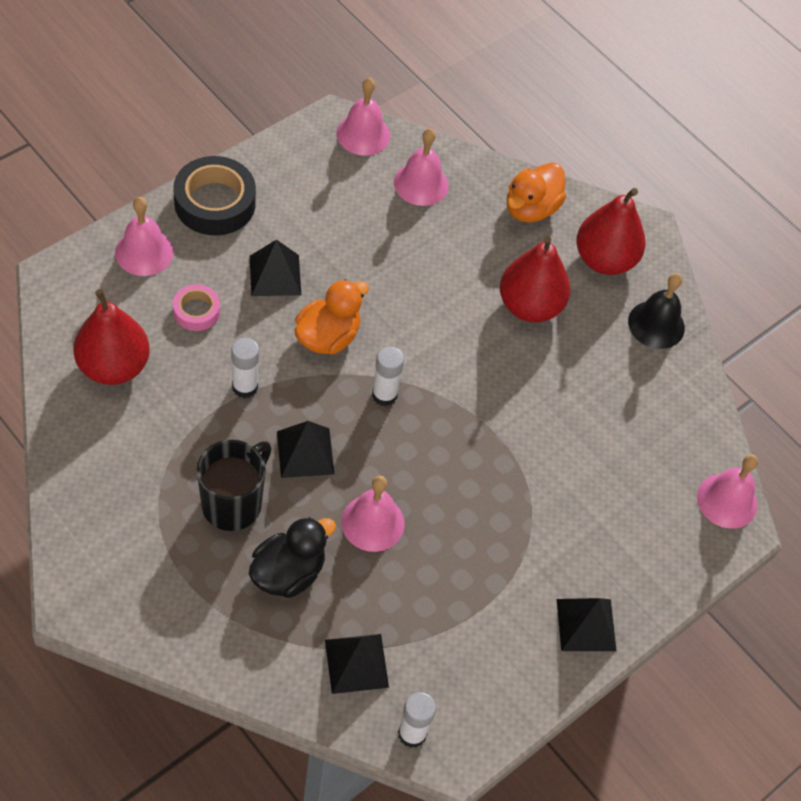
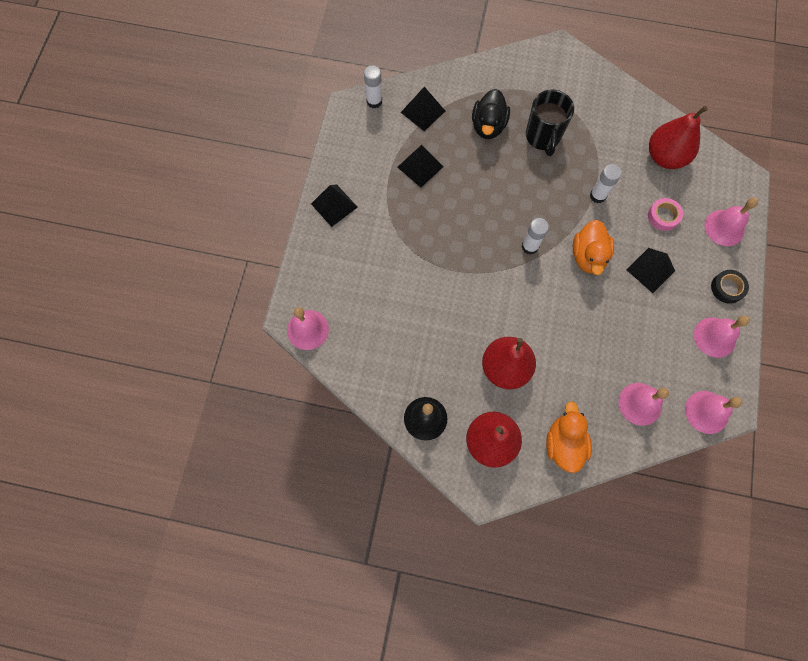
camera: 150 degrees right, 15 degrees up
black tape [173,156,256,235] -> black tape [711,270,749,304], size x0.55
black pyramid [277,421,334,478] -> black pyramid moved to [397,145,443,188]
pink bell [341,476,405,552] -> pink bell moved to [694,315,750,358]

